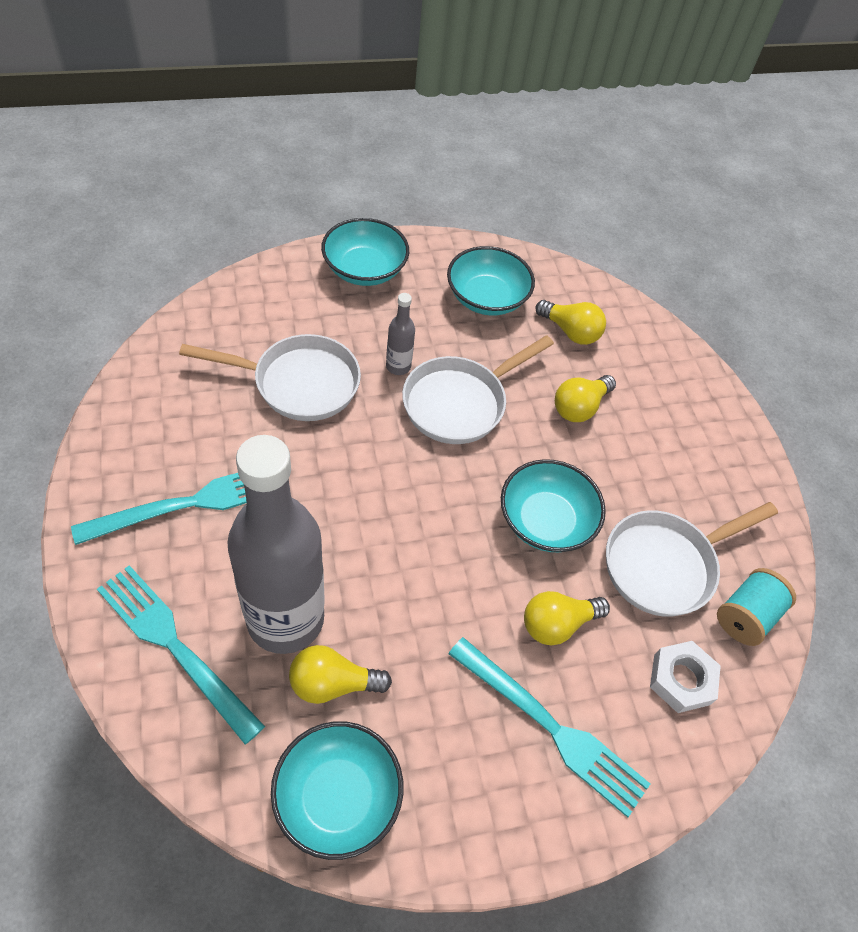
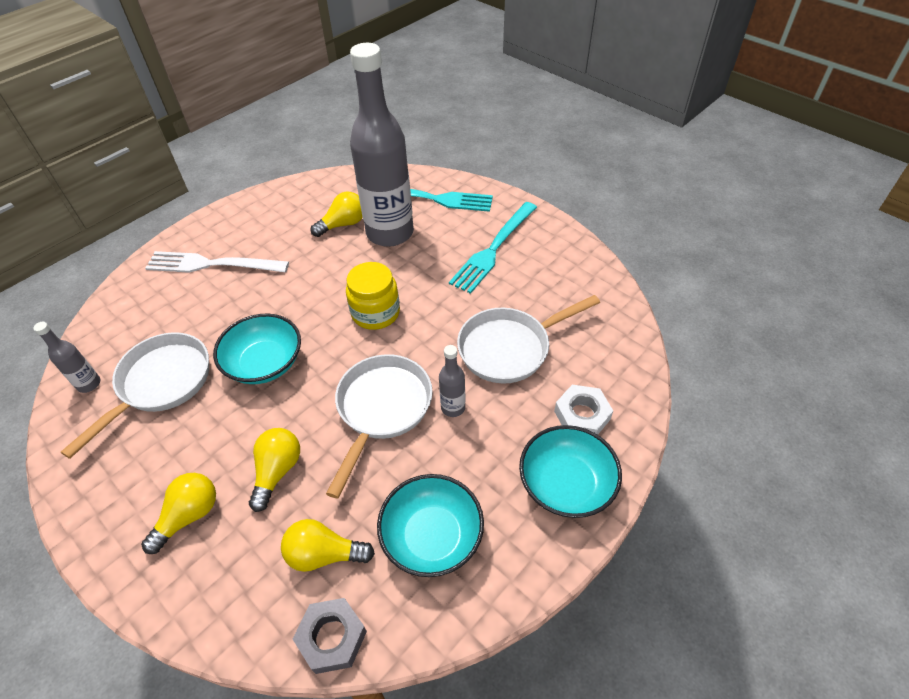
camera: 155 degrees right, 5 degrees down
turquoise bowl [271,721,403,860] -> none
turquoise fork [448,637,650,818] -> white fork [145,251,289,273]
yellow light bulb [524,591,610,646] -> yellow light bulb moved to [141,473,216,554]
white nut [650,641,721,713] -> white nut moved to [554,385,613,435]
turquoise spool [717,568,796,646] -> grey bottle [33,322,100,393]
none -> grey nut [293,598,367,674]
none -> yellow jar [346,262,400,330]

